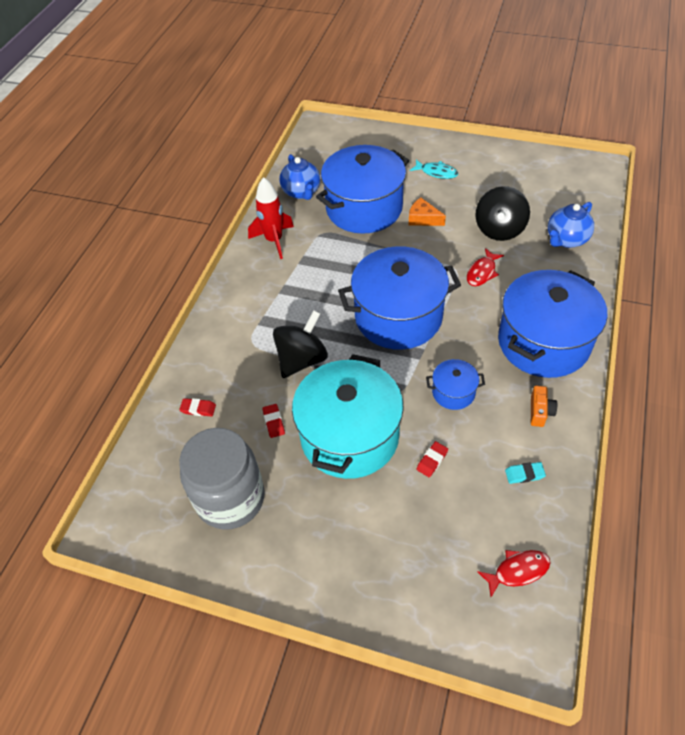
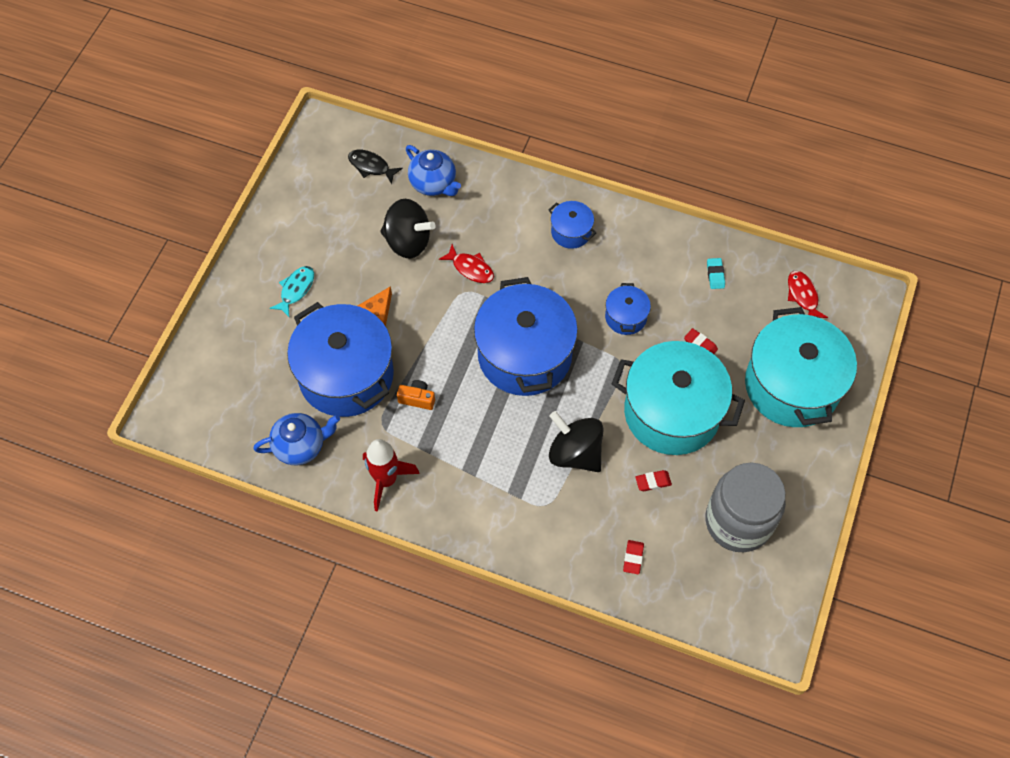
camera: 90 degrees left, 10 degrees up
blue pot [498,270,607,378] -> blue pot [549,201,596,249], size x0.45
orange camera [531,386,557,427] -> orange camera moved to [397,380,435,410]
none -> black fish [348,150,403,184]
none -> turquoise pot [745,307,857,427]

